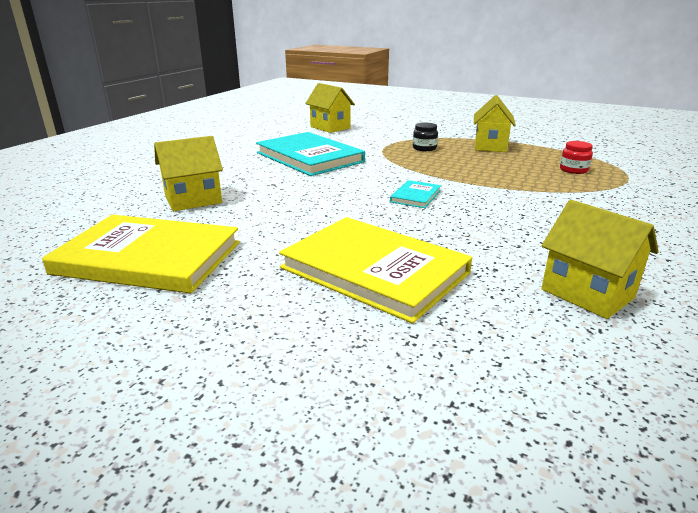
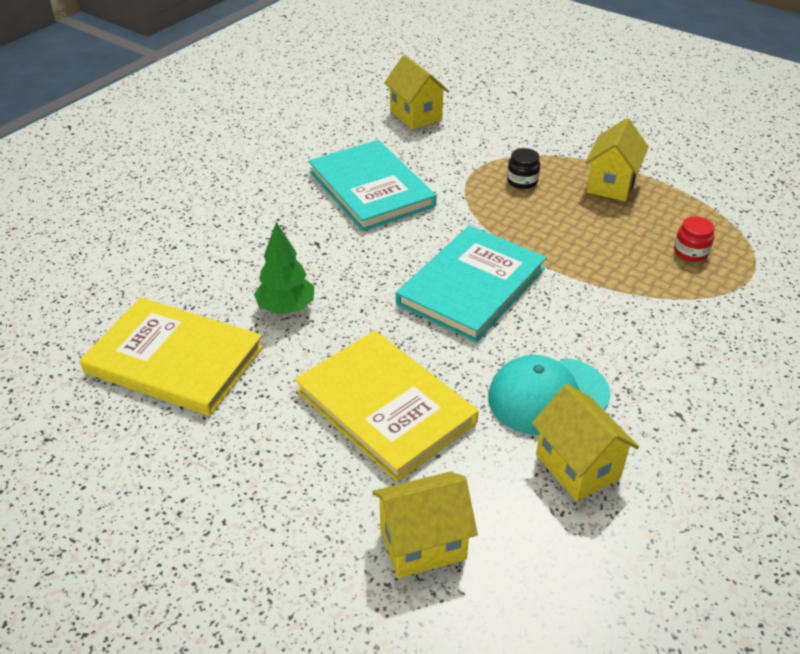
camera: 10 degrees right, 15 degrees up
yellow house [154,136,223,211] -> yellow house moved to [372,472,478,578]
turquoise book [390,180,441,208] -> turquoise book [396,225,547,342], size x2.24
none -> green tree [254,222,314,314]
none -> turquoise cap [488,355,610,435]

